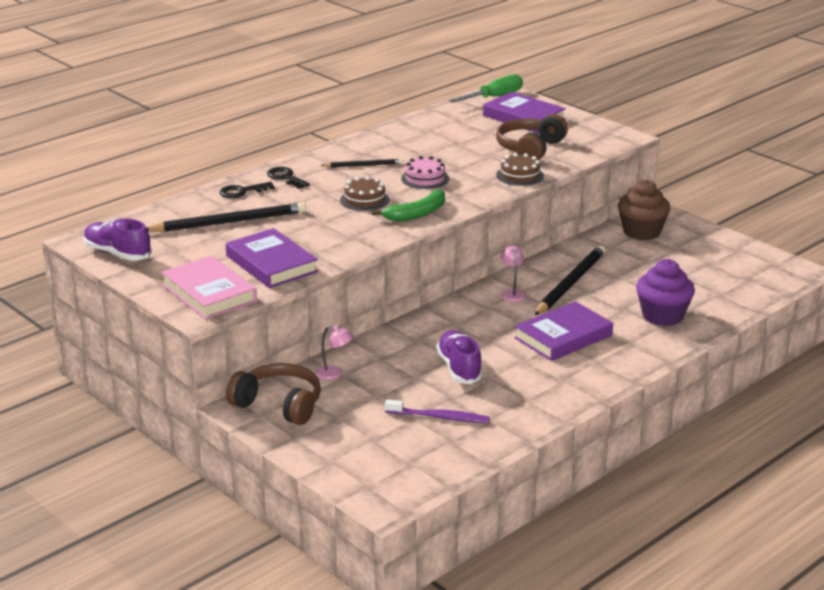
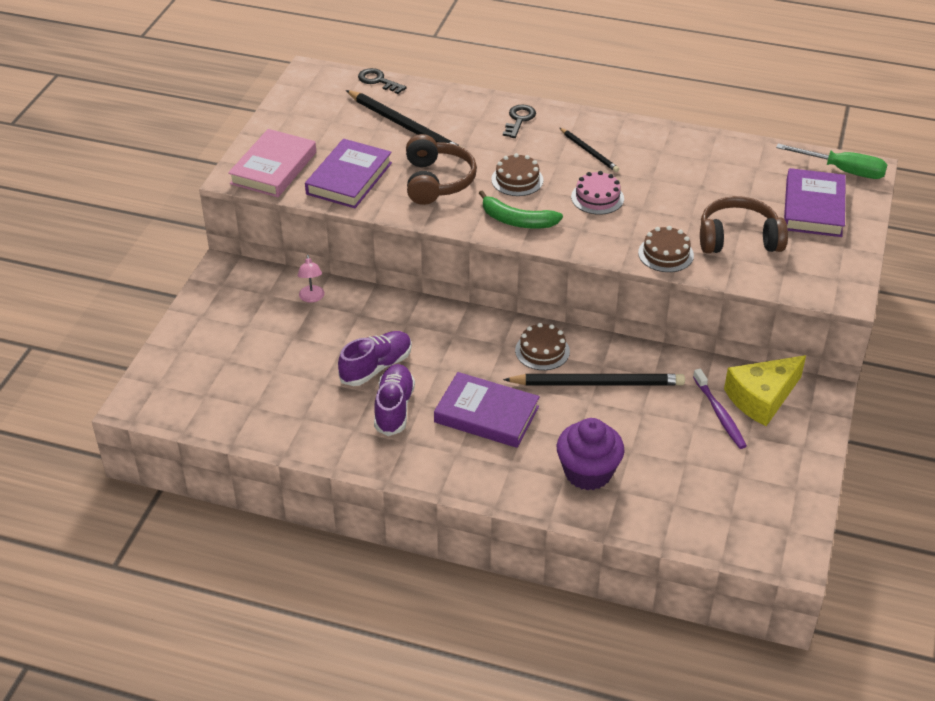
camera: 60 degrees right, 15 degrees up
purple shoe [84,218,152,260] -> purple shoe moved to [374,364,415,436]
black key [219,182,275,198] -> black key moved to [358,68,407,94]
brown headphones [226,363,321,425] -> brown headphones moved to [406,134,477,205]
purple toothbrush [385,399,490,423] -> purple toothbrush moved to [693,369,747,449]
pink lamp [501,246,526,302] -> brown cake [515,323,570,370]
brown cupcake [618,179,671,240] -> yellow cheese [724,355,806,426]

